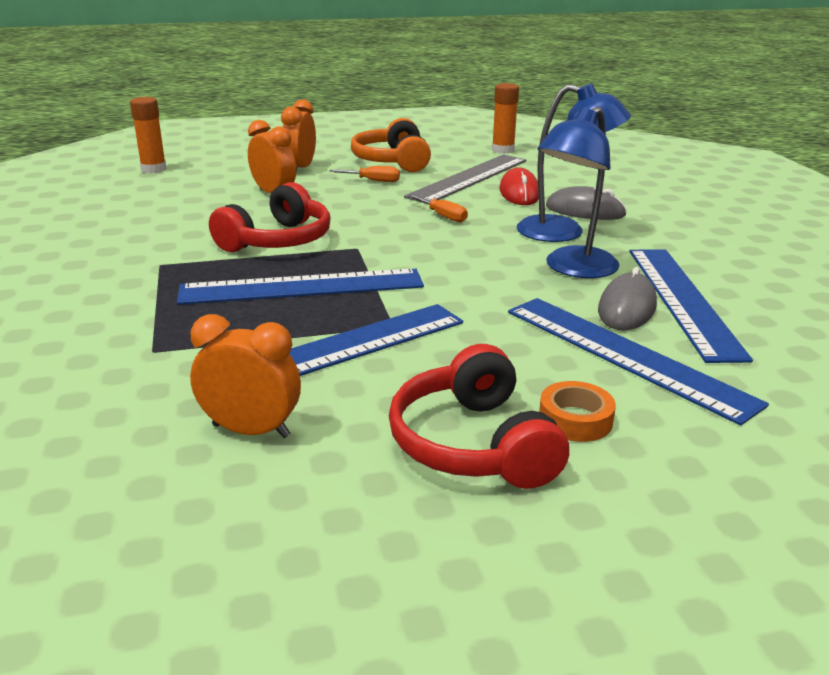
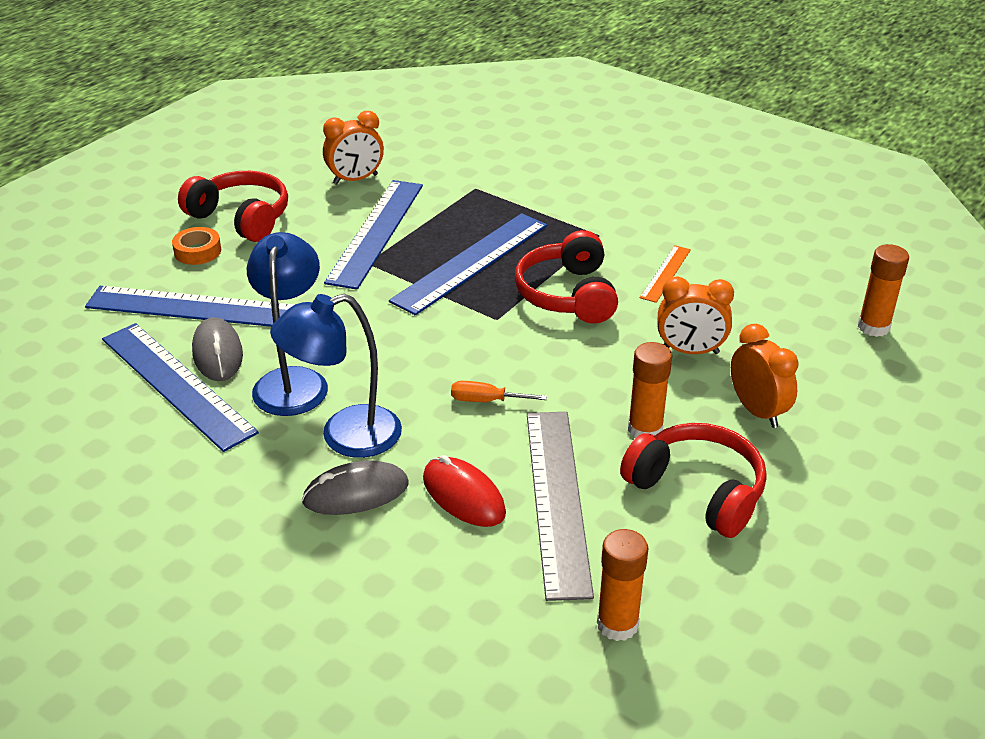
camera: 140 degrees right, 10 degrees up
orange screwdriver [329,166,400,182] -> orange glue stick [628,342,672,438]
orange headphones [351,118,431,172] -> red headphones [620,423,767,538]
none -> orange ruler [640,245,691,303]

